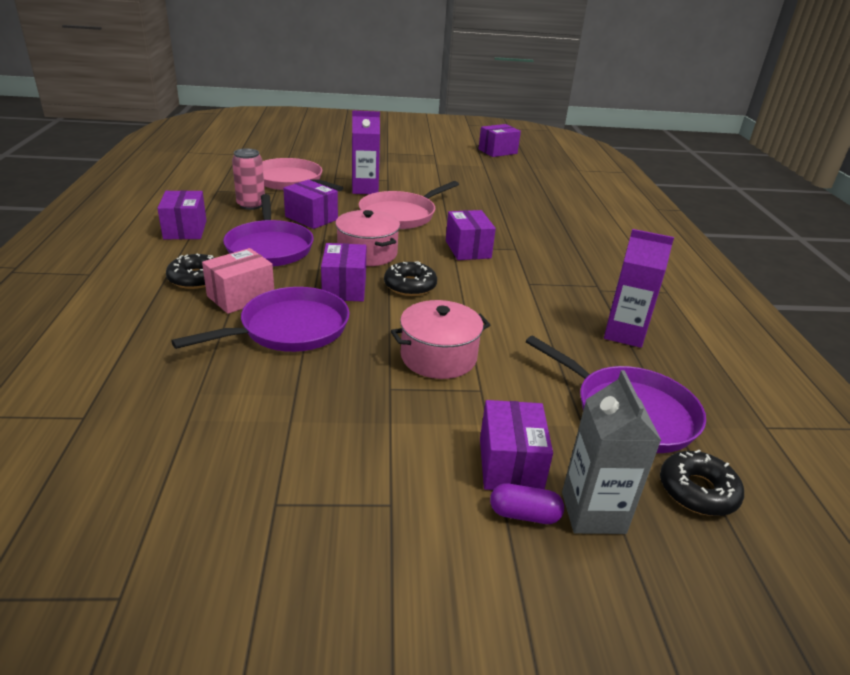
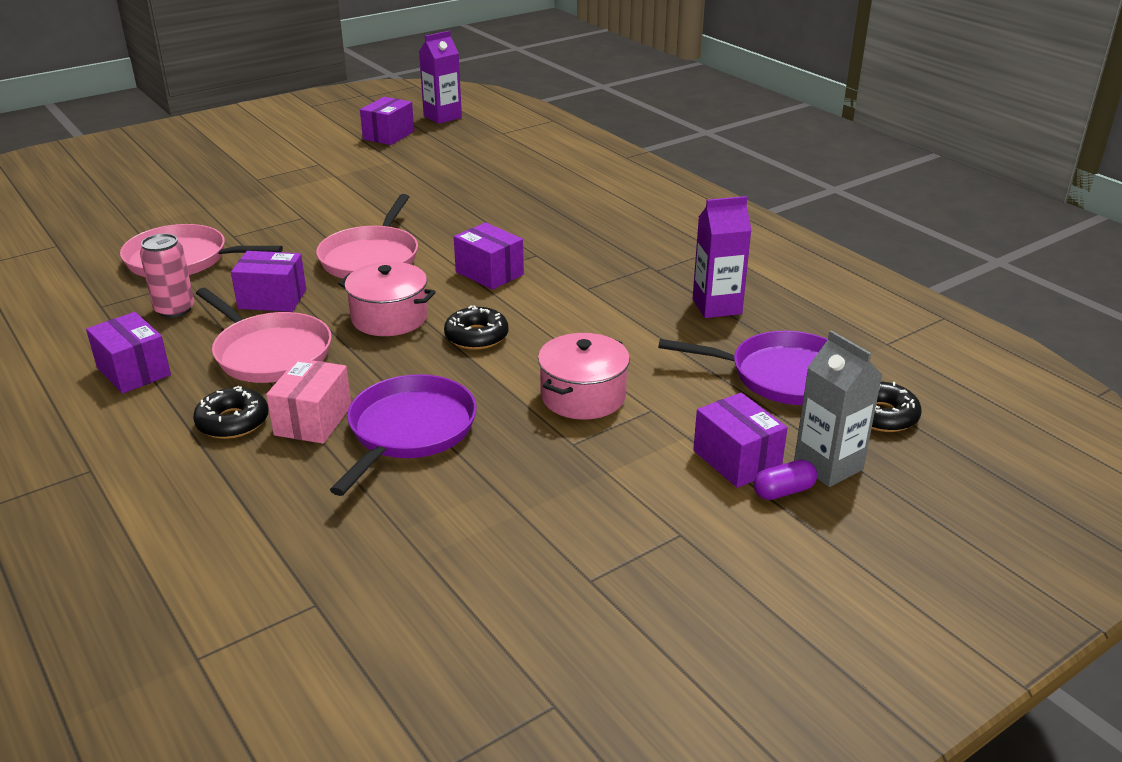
camera: 30 degrees left, 0 degrees up
purple pan [223,194,314,267] -> pink pan [196,288,332,383]
purple box [321,243,366,301] -> none
purple carton [352,110,380,194] -> purple carton moved to [419,31,462,124]

